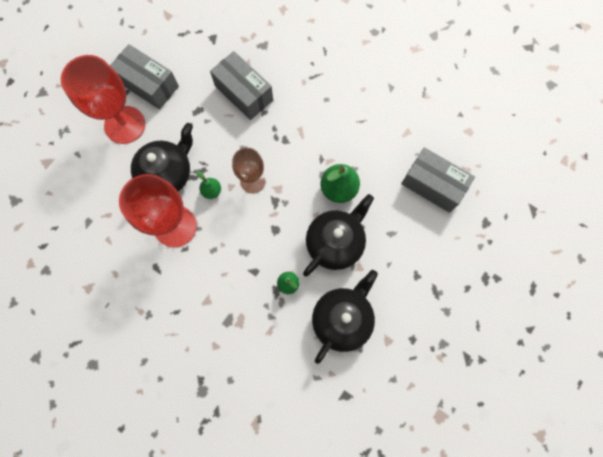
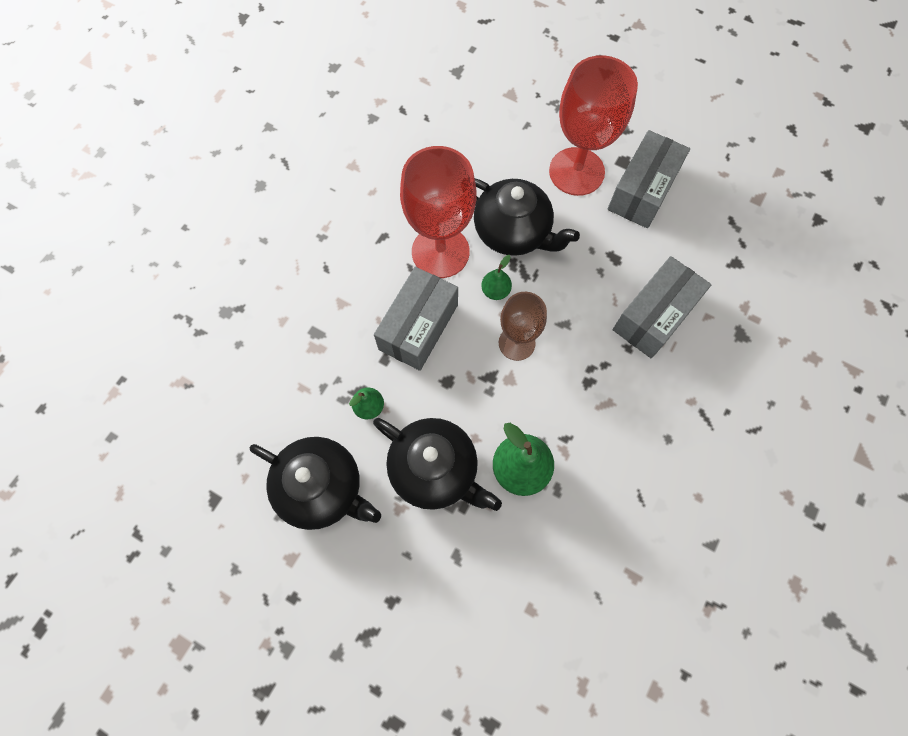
camera: 85 degrees right, 5 degrees down
grey box [401,147,475,213] -> grey box moved to [374,267,458,371]

